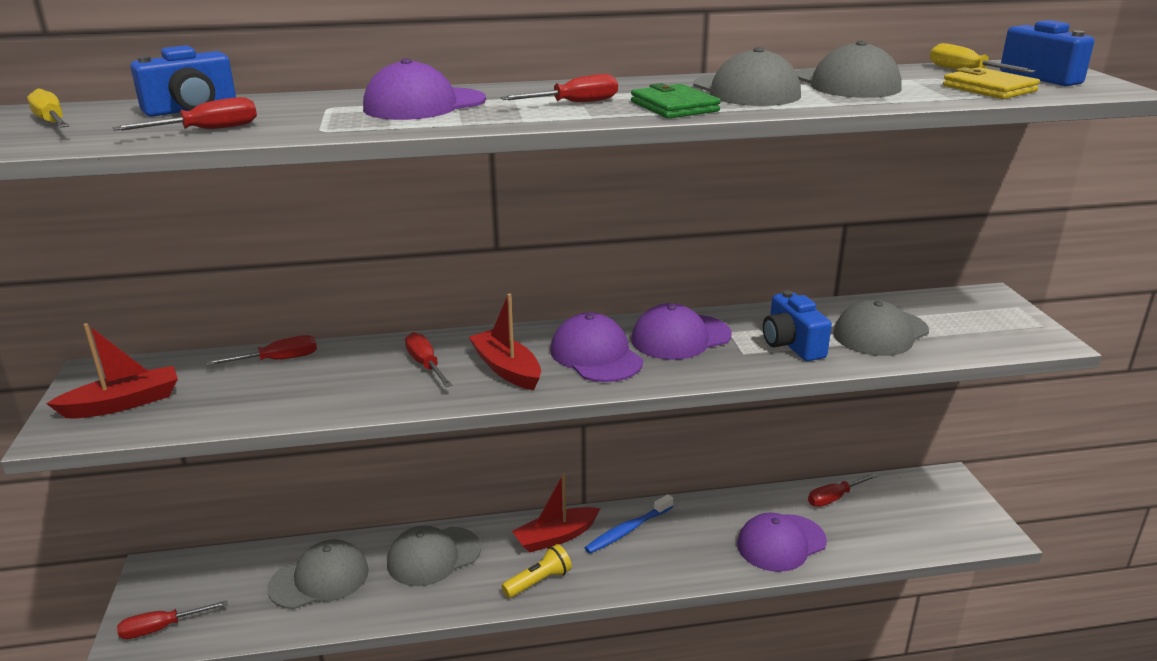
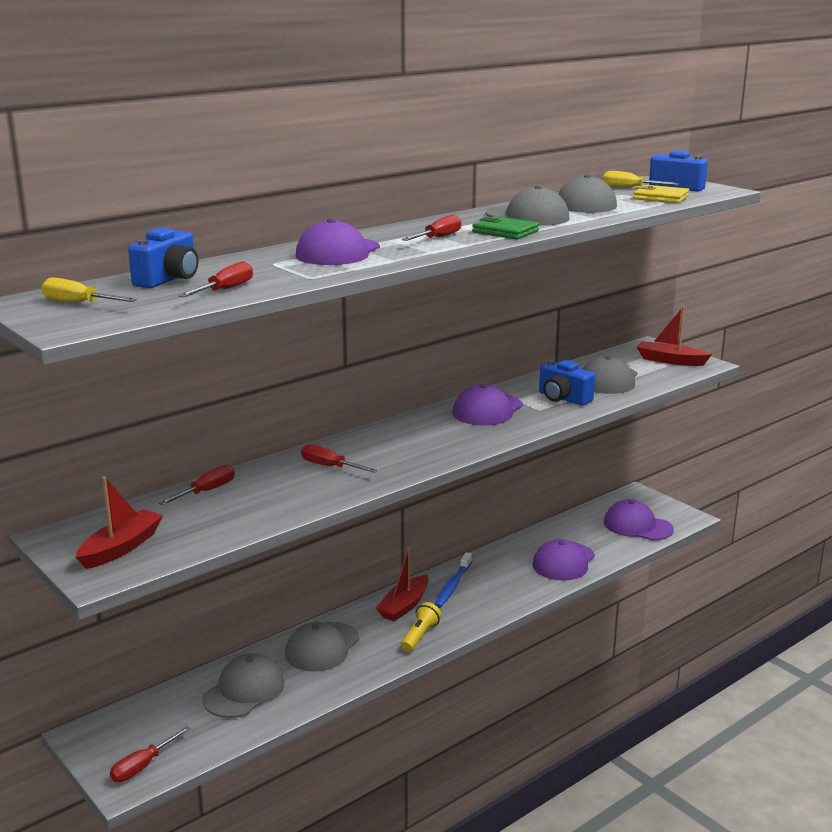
camera: 30 degrees left, 5 degrees down
red boat [469,294,541,391] -> red boat moved to [637,306,712,366]
purple cap [550,313,643,382] -> purple cap moved to [604,499,674,540]
red screwdriver [808,473,878,507] -> none

